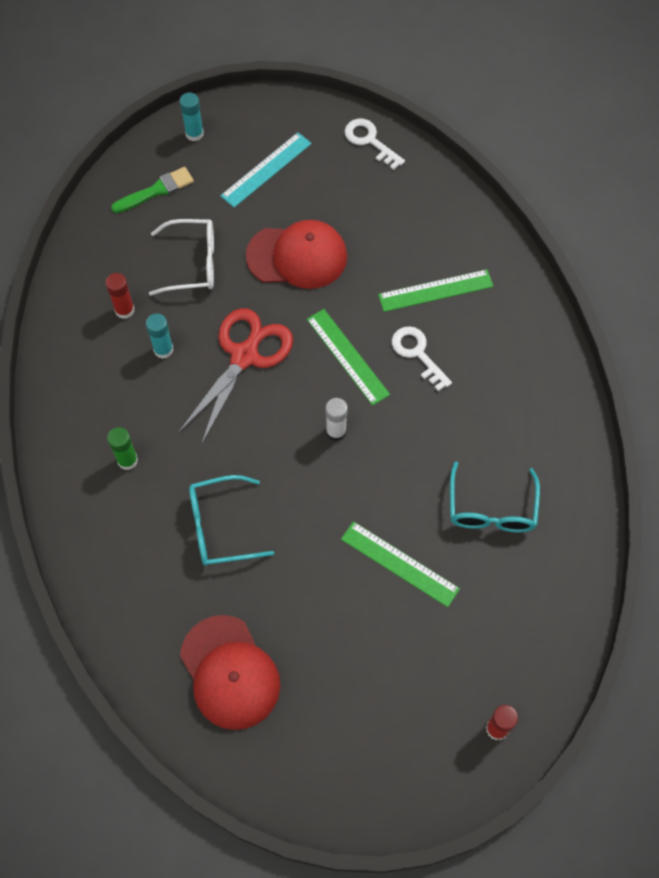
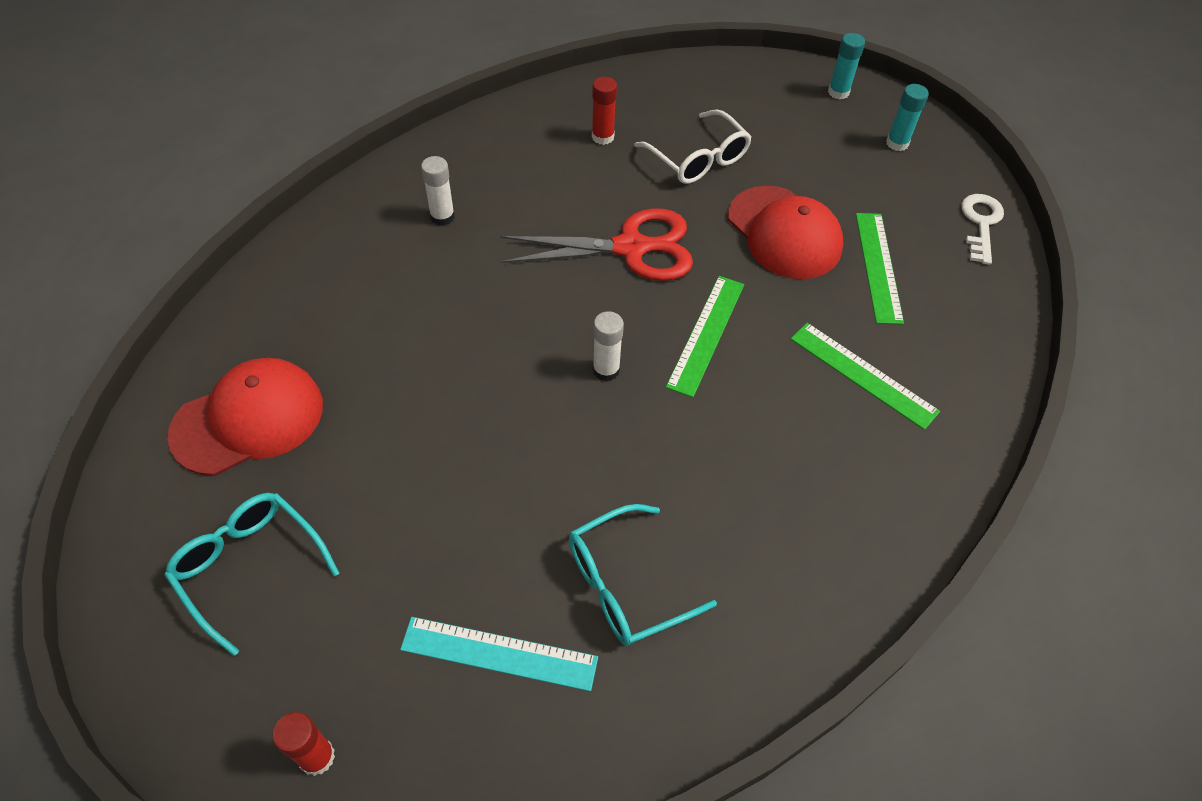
camera: 55 degrees right, 10 degrees down
green glue stick [107,427,138,470] -> white glue stick [421,156,455,226]
green brush [111,167,194,213] -> none
turquoise glue stick [146,313,174,359] -> turquoise glue stick moved to [886,84,929,151]
red cap [180,615,280,730] -> red cap turned 150 degrees counterclockwise [167,358,323,476]
turquoise glasses [189,475,274,566] -> turquoise glasses moved to [164,493,339,656]
turquoise ruler [220,132,312,208] -> turquoise ruler moved to [400,617,598,691]
green ruler [341,521,460,607] -> green ruler moved to [856,213,904,325]
white key [392,326,452,391] -> none

